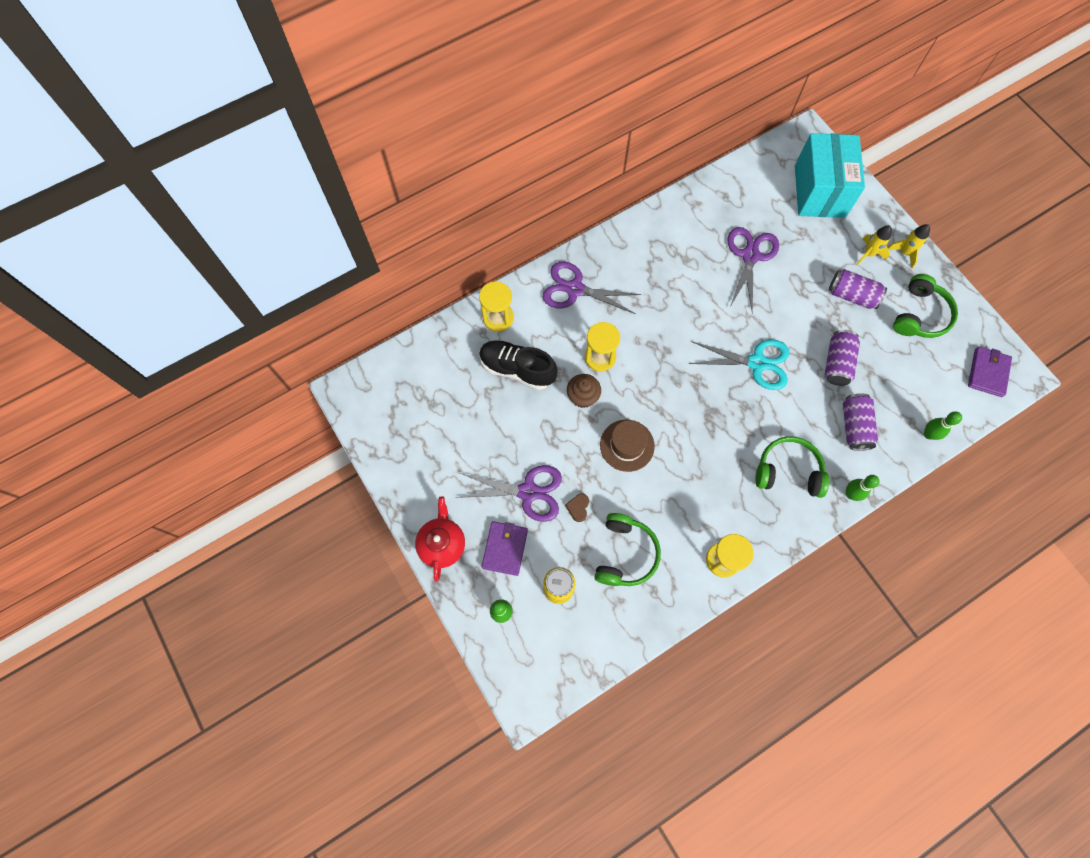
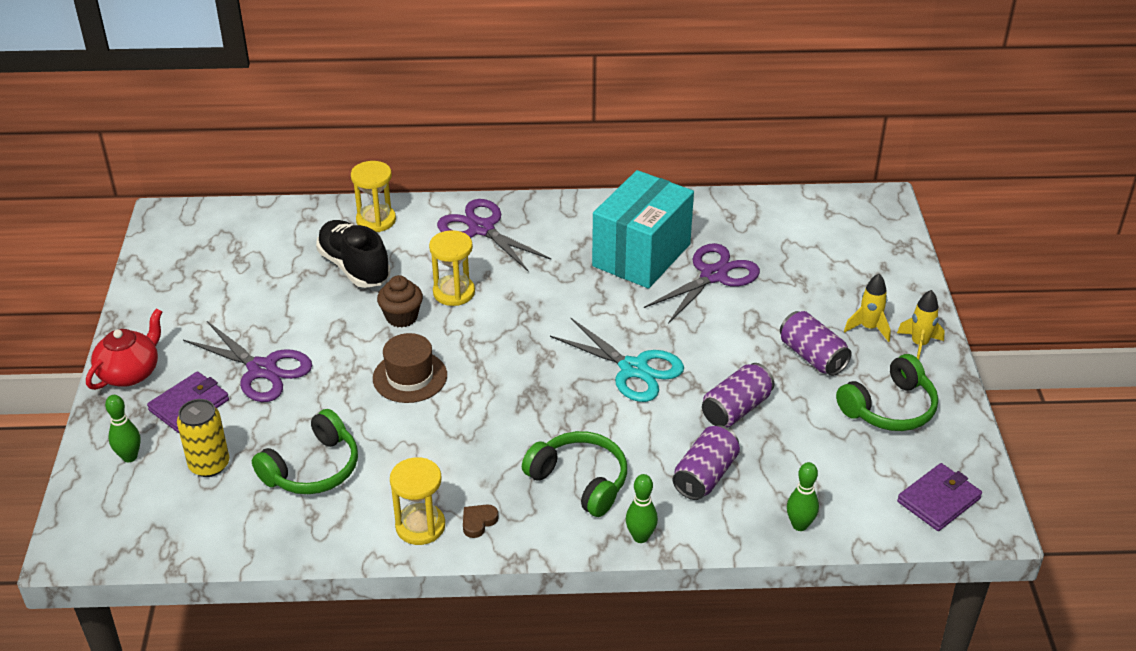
camera: 30 degrees right, 30 degrees down
brown heart [565,494,589,522] -> brown heart moved to [463,505,498,538]
turquoise box [795,133,865,218] -> turquoise box moved to [592,170,694,289]

